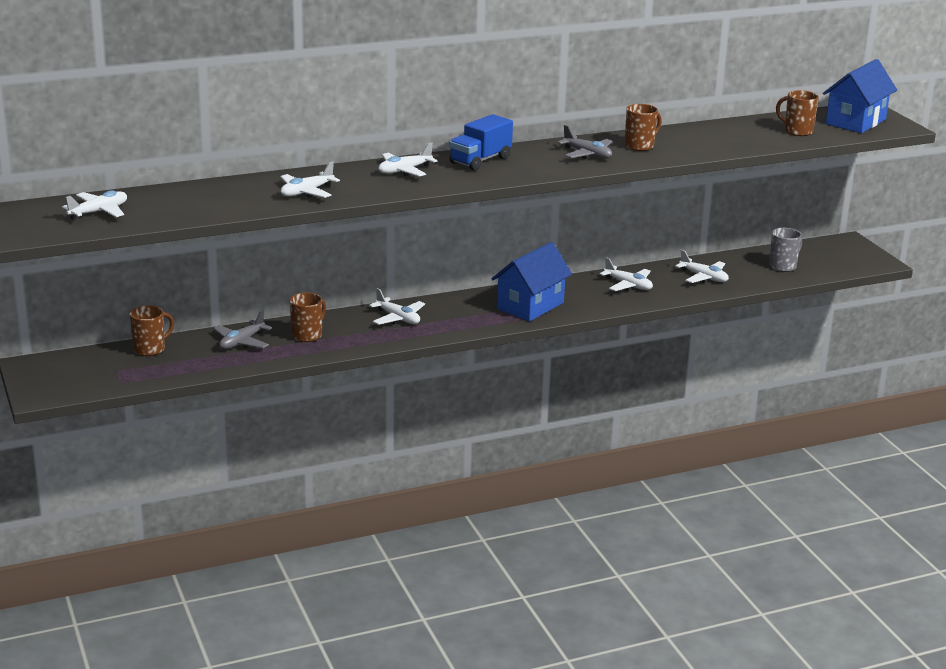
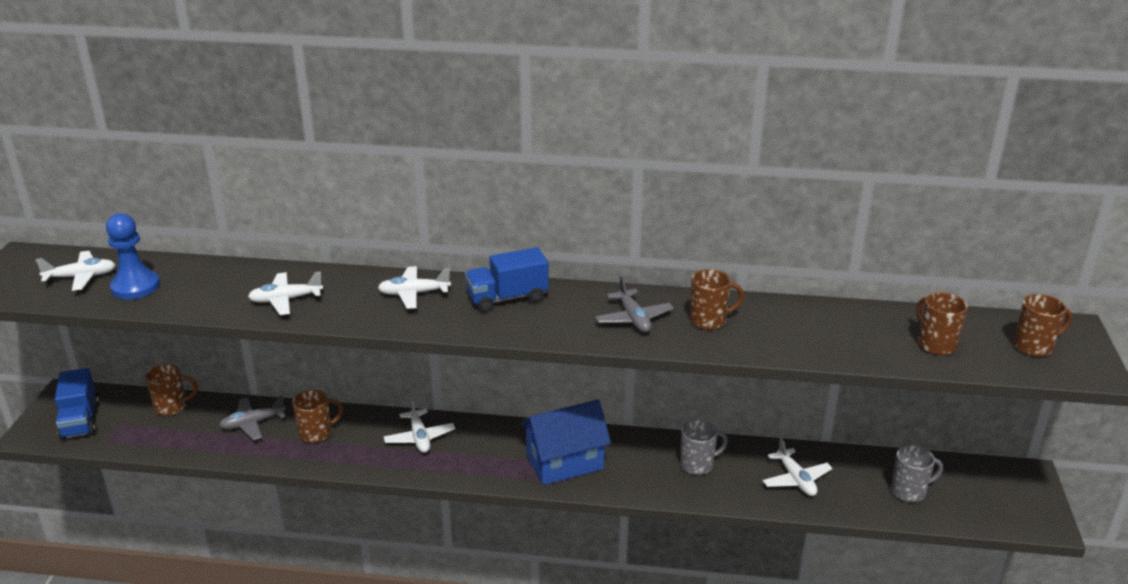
camera: 30 degrees right, 5 degrees up
white plane [600,257,653,291] -> grey mug [680,419,728,475]
blue house [823,59,897,133] -> brown mug [1013,294,1072,357]
none -> blue truck [55,368,99,440]
none -> blue pawn [106,213,160,299]

